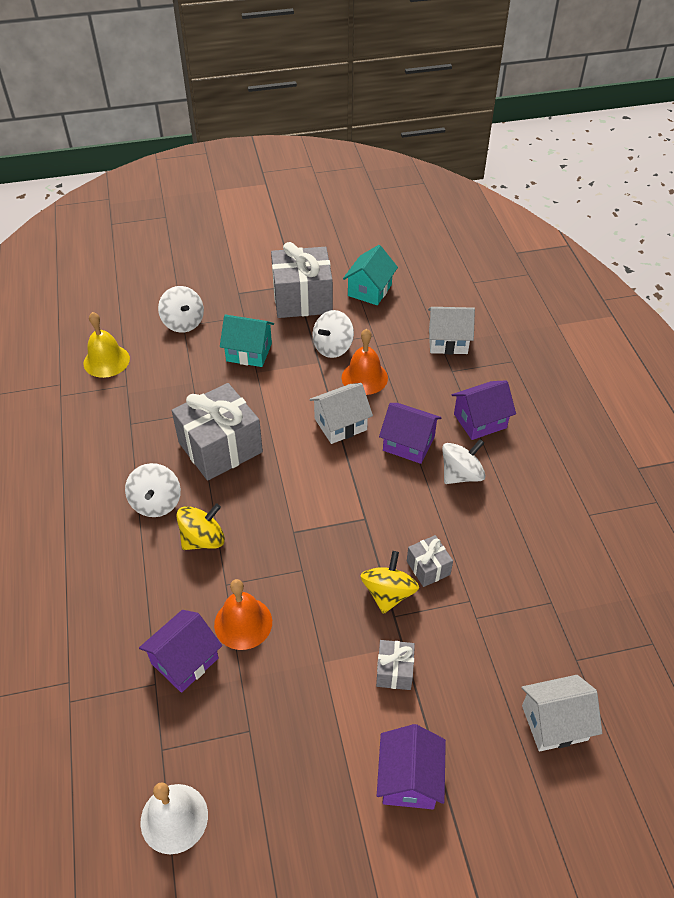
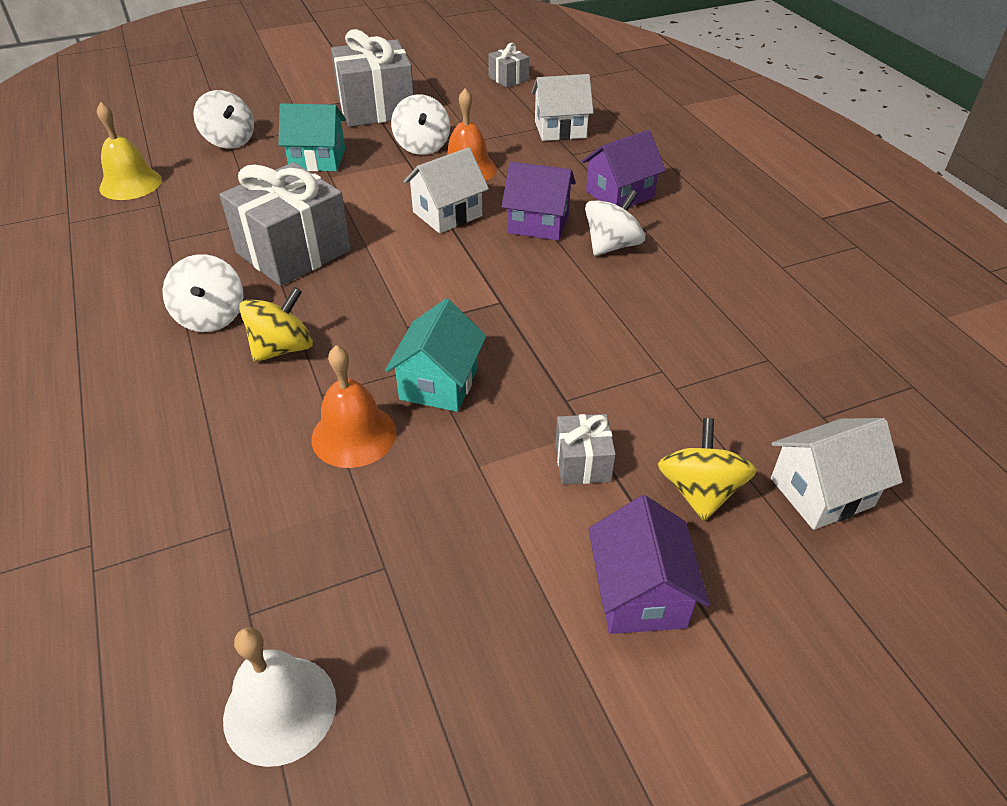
camera: 10 degrees left, 5 degrees down
purple house [139,610,222,693] -> none
white spinning top [313,310,354,358] -> white spinning top turned 45 degrees counterclockwise [391,94,450,155]
turquoise house [343,245,398,305] -> turquoise house moved to [385,299,487,412]
yellow spinning top [361,551,419,614] -> yellow spinning top moved to [658,418,757,521]
grey gift [407,535,453,587] -> grey gift moved to [488,43,529,88]

